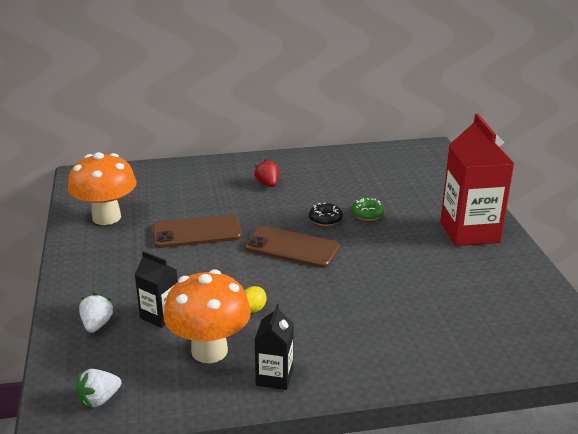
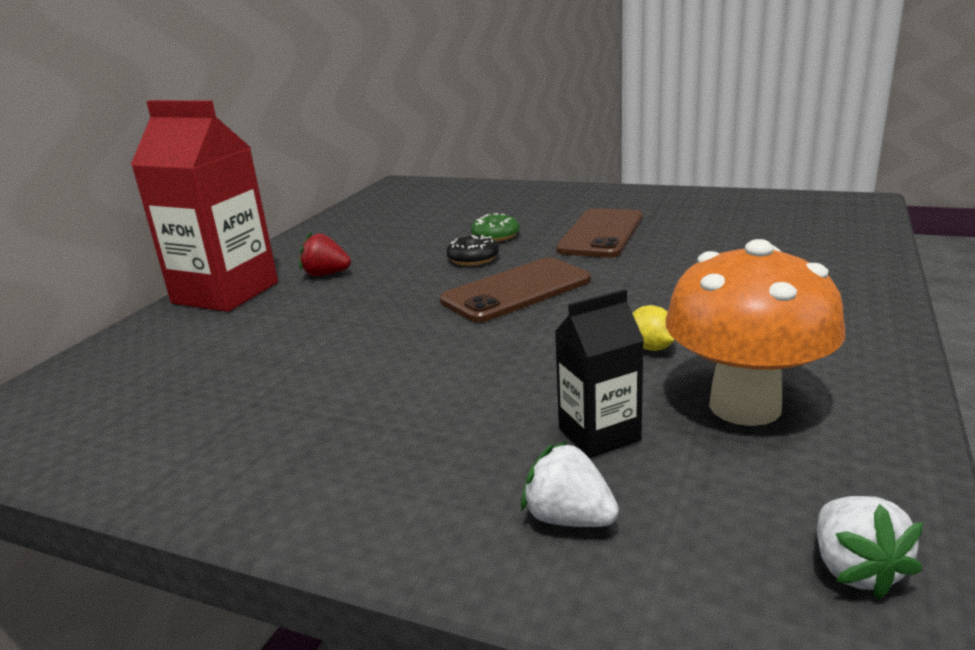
camera: 55 degrees left, 5 degrees down
orange mushroom [68,152,137,225] -> none
brown phone [152,215,242,248] -> brown phone moved to [556,208,643,257]
black carton [254,304,294,390] -> none
red carton [440,114,514,246] -> red carton moved to [131,100,278,312]

